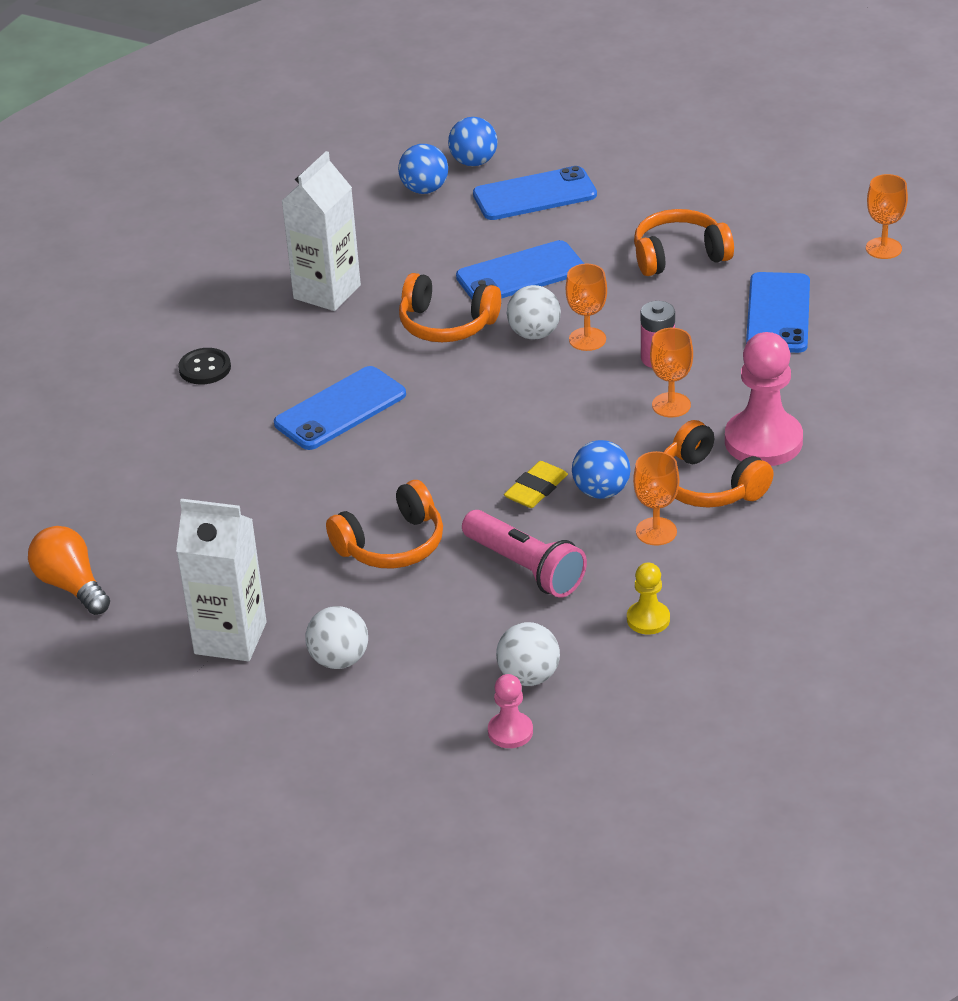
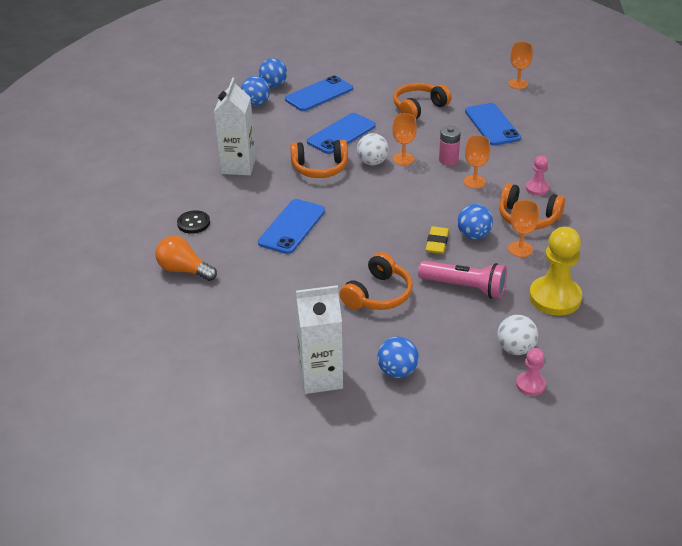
camera: 25 degrees left, 0 degrees up
orange light bulb [28,526,110,615] -> orange light bulb moved to [155,236,217,281]
white ball [305,606,368,669] -> blue ball [377,337,419,378]
yellow pawn [627,563,670,635] -> yellow pawn [529,227,582,315], size x1.95
pink pawn [725,332,803,466] -> pink pawn [526,155,549,196], size x0.51

